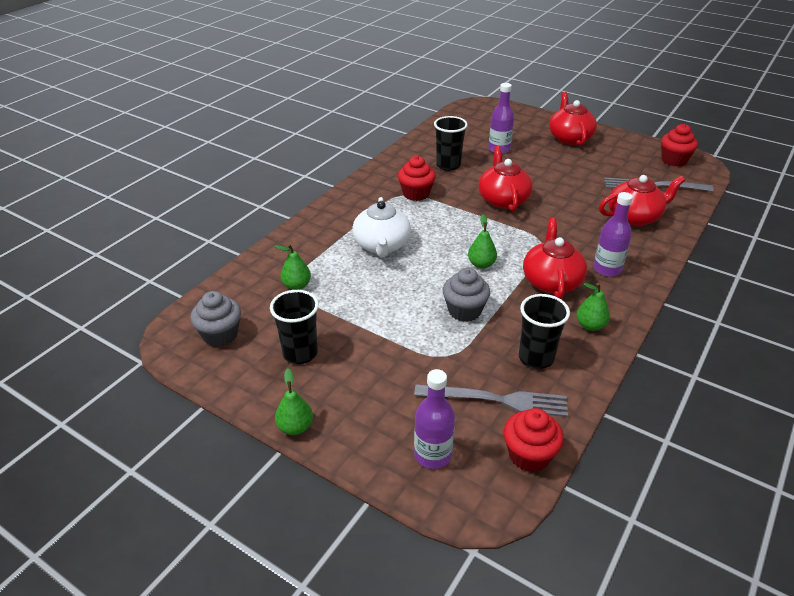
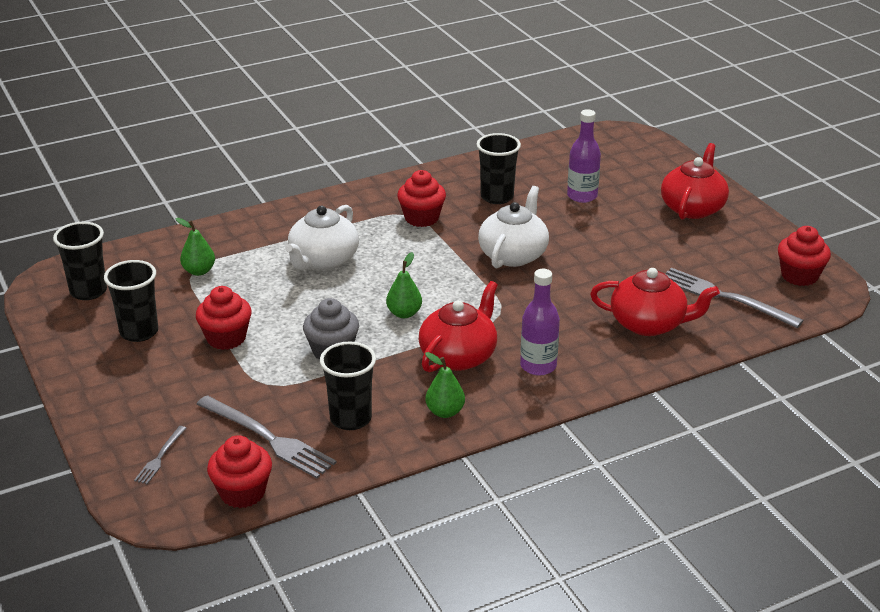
camera: 30 degrees right, 5 degrees down
grey cupcake [191,291,241,347] -> black cup [53,222,107,300]
green pear [275,368,313,435] -> none
purple bottle [414,369,455,469] -> grey fork [134,426,186,484]
red teapot [478,146,533,211] -> white teapot [478,186,549,268]
none -> red cupcake [196,286,252,350]

